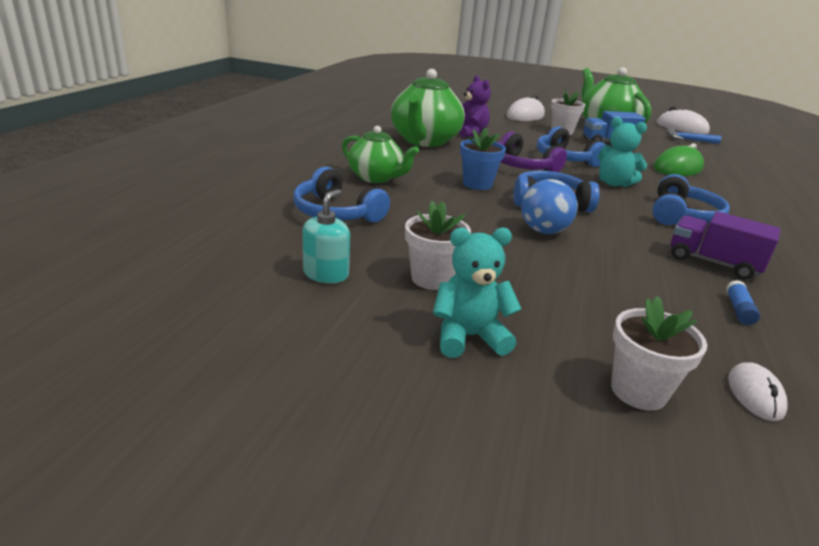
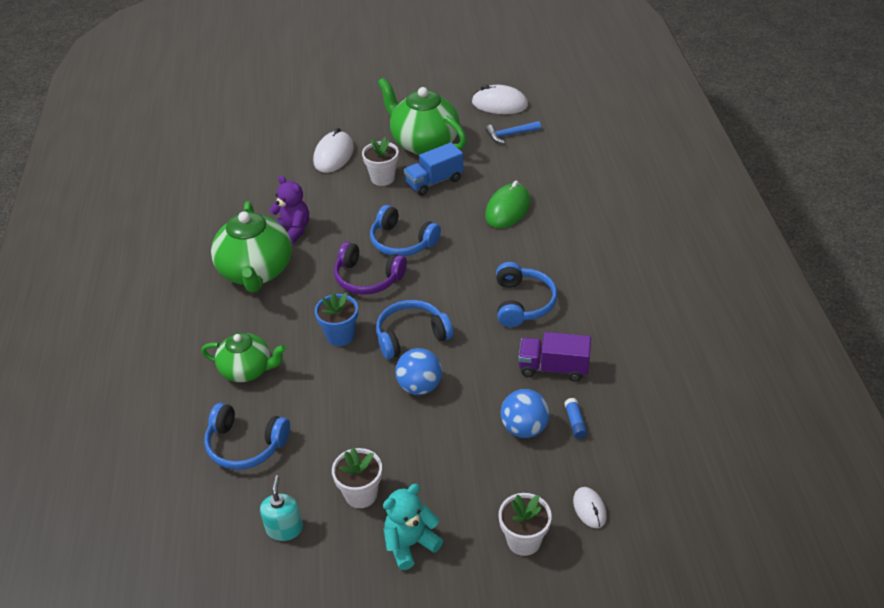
camera: 20 degrees left, 15 degrees up
turquoise teddy bear [598,117,647,187] -> none
none -> blue ball [501,389,550,438]

